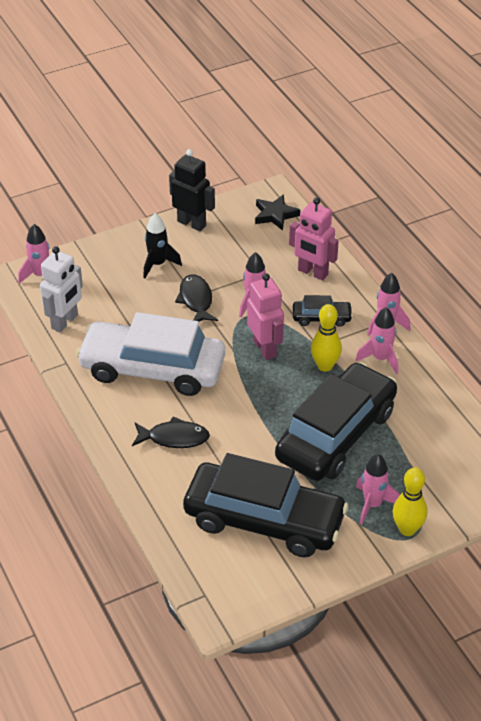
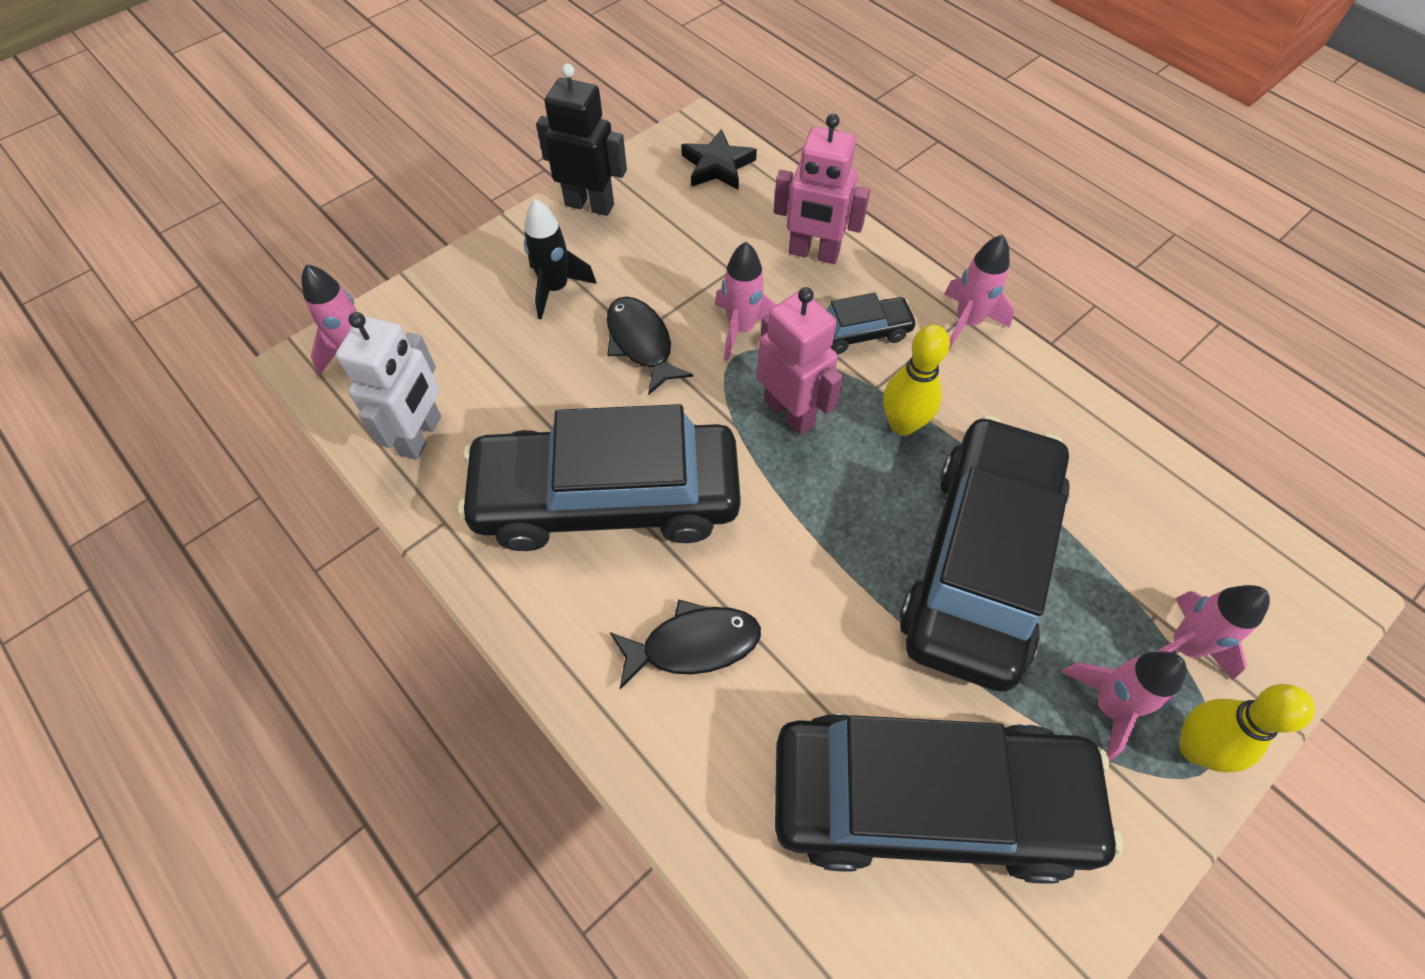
camera: 15 degrees left, 15 degrees up
white car [76,312,225,396] -> black car [458,404,741,551]
pink rocket [356,307,398,374] -> pink rocket moved to [1155,585,1270,680]

